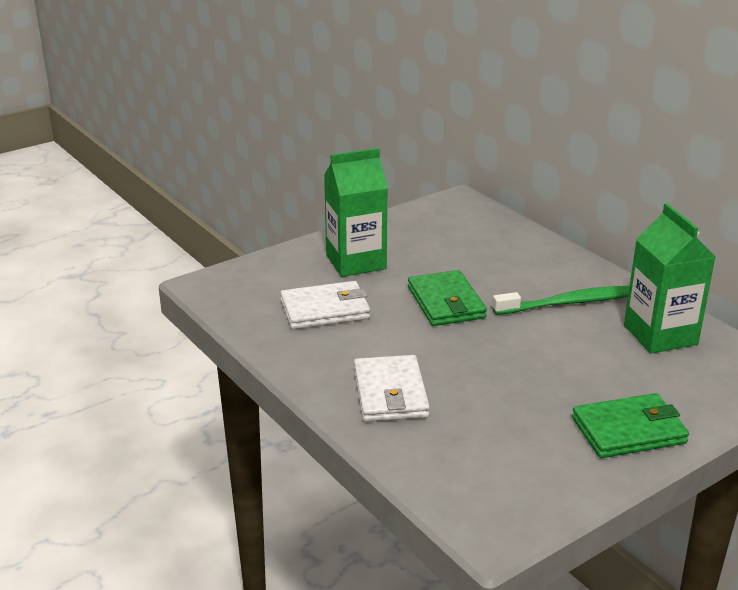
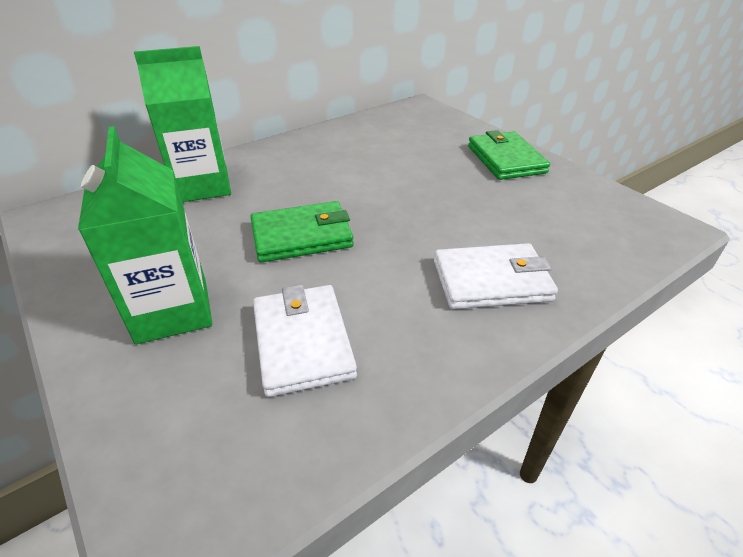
camera: 90 degrees left, 10 degrees up
green toothbrush [492,286,629,315] -> none
green carton [624,203,715,354] -> green carton moved to [134,46,231,202]

